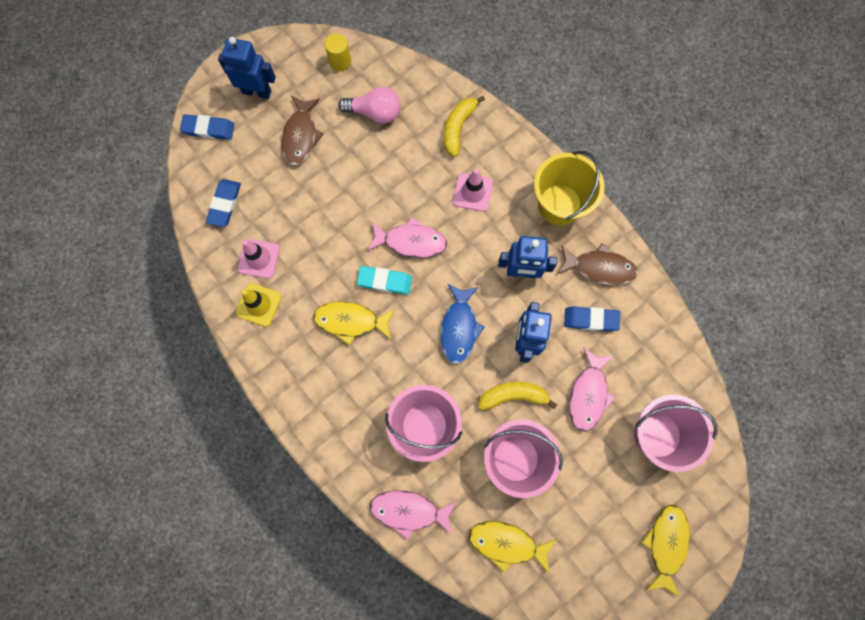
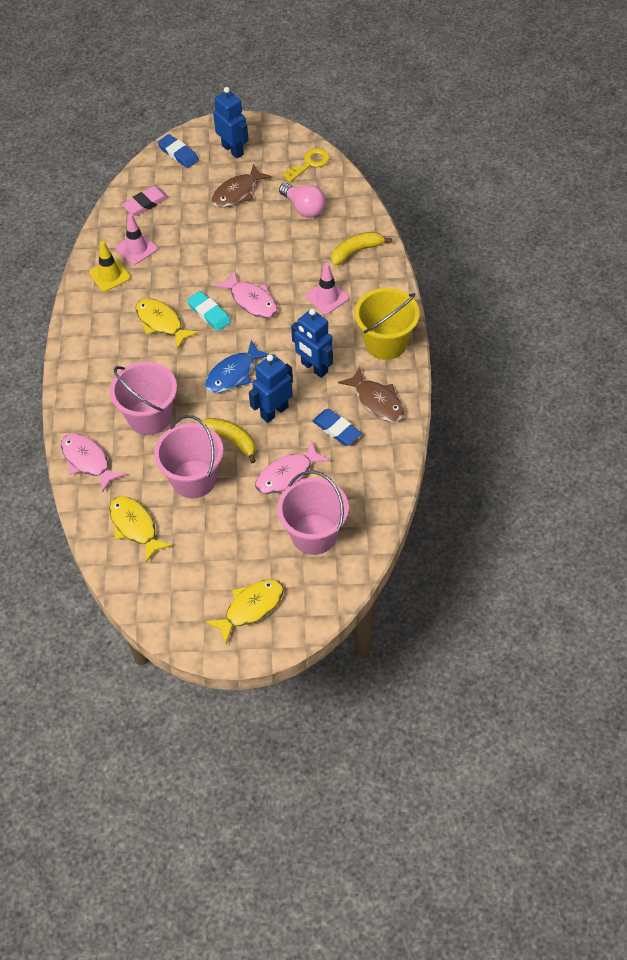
camera: 40 degrees right, 20 degrees down
blue eraser [206,179,241,227] -> pink eraser [122,186,169,216]
yellow cylinder [325,33,351,71] -> yellow key [282,148,330,182]

